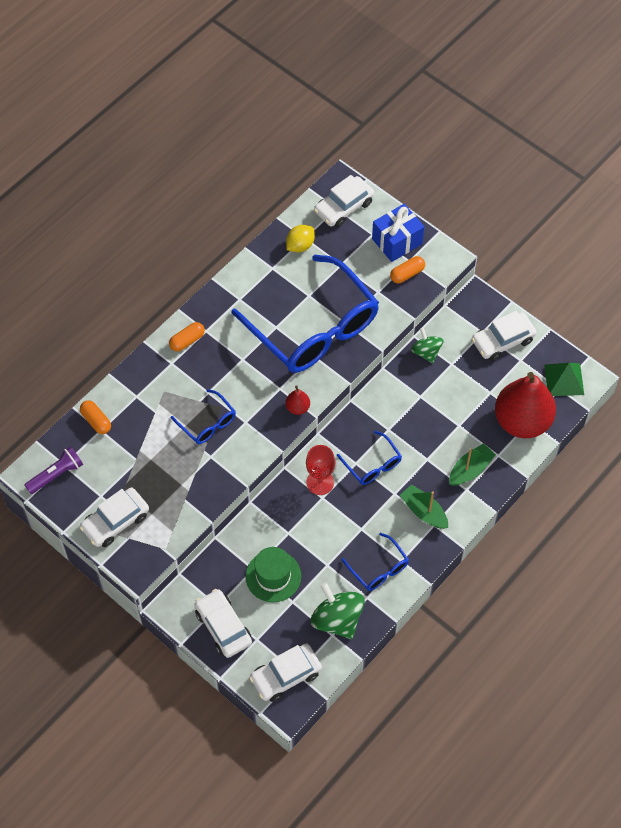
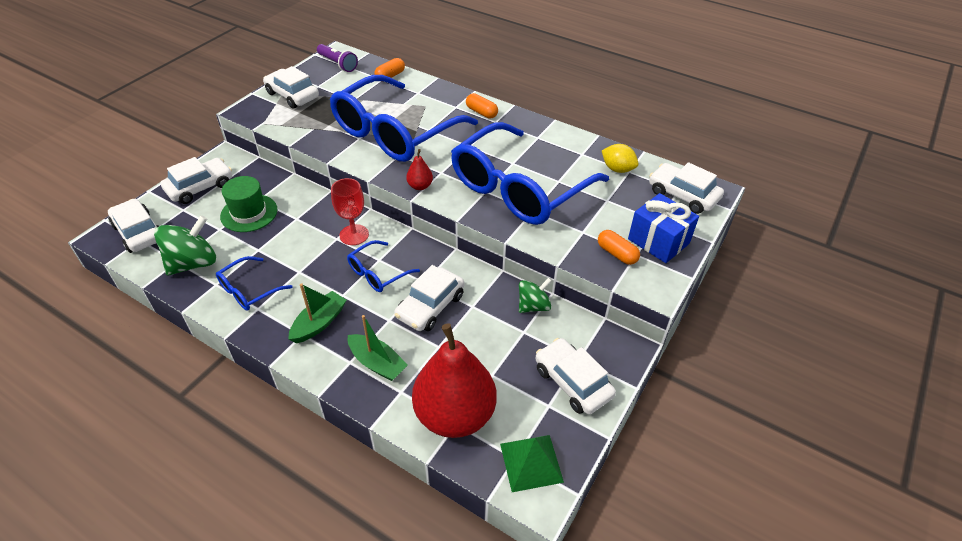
camera: 80 degrees right, 15 degrees down
blue glasses [171,389,236,444] -> blue glasses [330,75,478,162], size x2.31
none -> white car [394,265,464,331]

